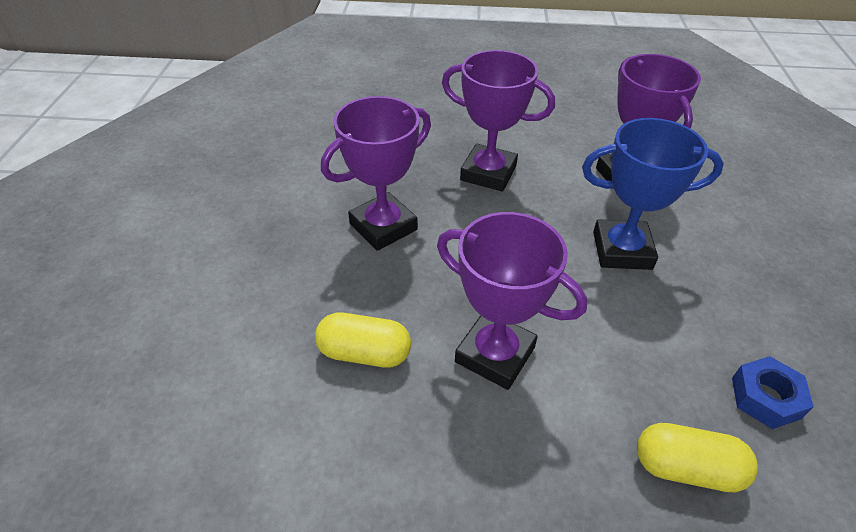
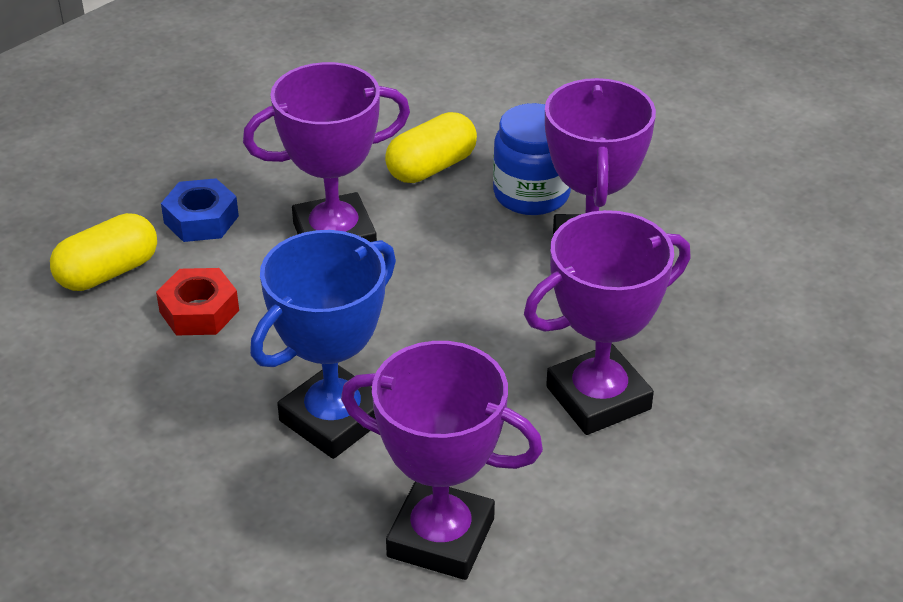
camera: 130 degrees right, 5 degrees down
blue nut [732,356,814,429] -> blue nut moved to [161,178,239,242]
none -> red nut [156,268,239,335]
none -> blue jar [493,103,571,215]

